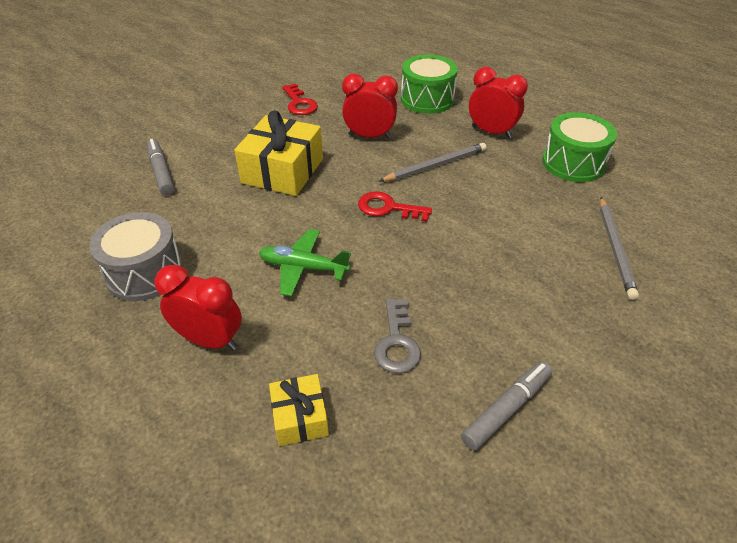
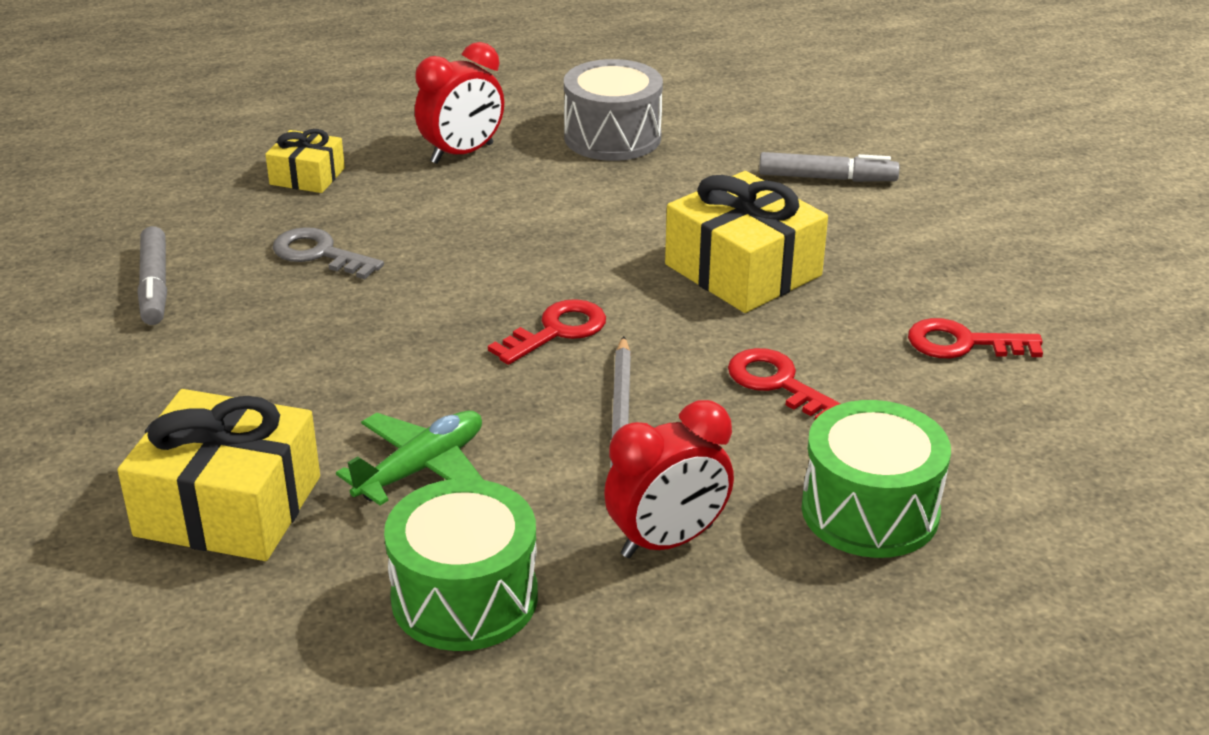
camera: 120 degrees right, 10 degrees down
green plane [259,229,351,296] -> green plane moved to [336,411,483,505]
red clock [342,74,398,138] -> red key [728,348,841,420]
grey pencil [600,197,639,300] -> yellow gift [118,389,320,561]

